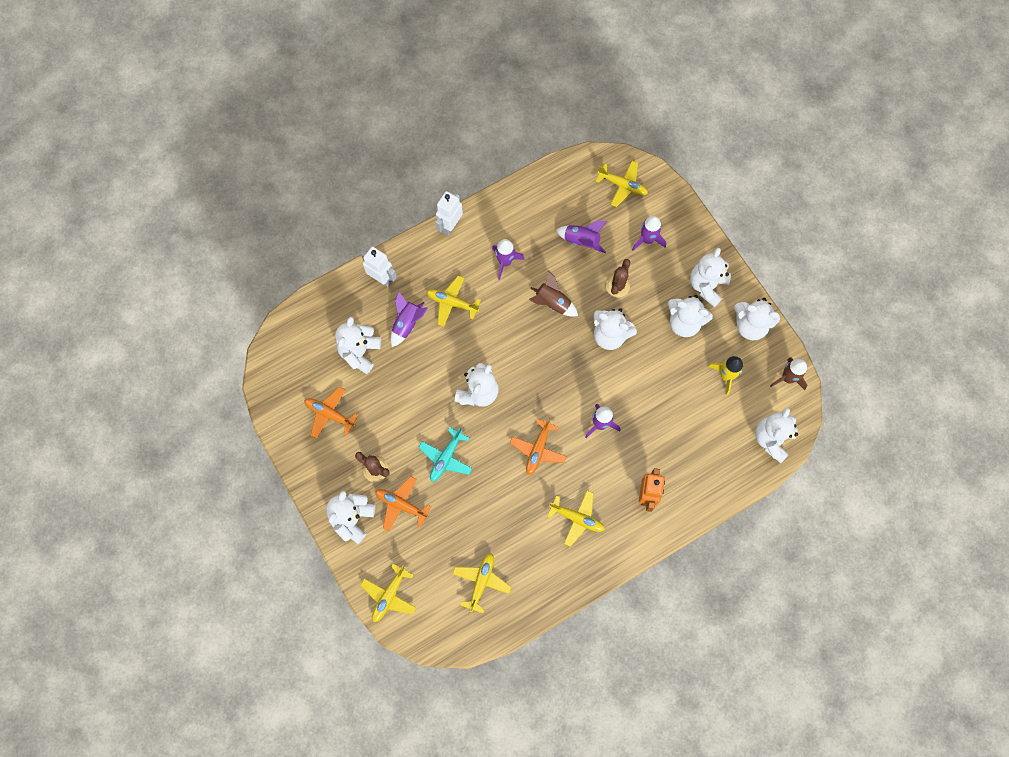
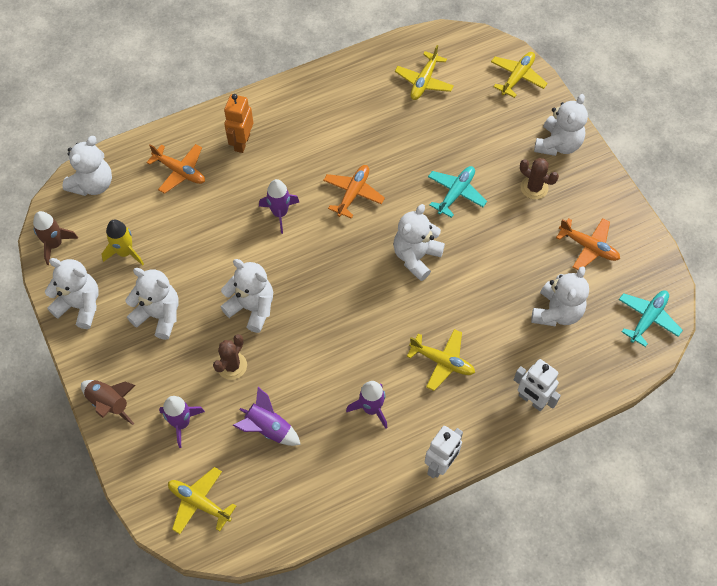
camera: 175 degrees left, 10 degrees down
orange plane [375,476,431,531] -> orange plane moved to [146,144,205,194]
purple rocket [390,292,428,347] -> none
brown rocket [529,271,578,317] -> brown rocket moved to [81,380,136,425]
yellow plane [547,490,605,547] -> none
white teddy bear [690,247,731,307] -> none
none -> turquoise plane [619,290,683,347]

